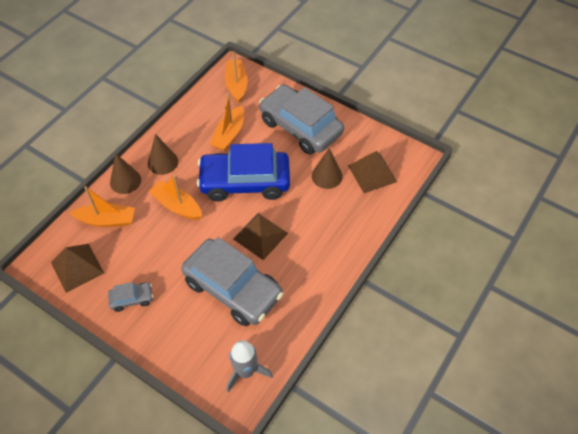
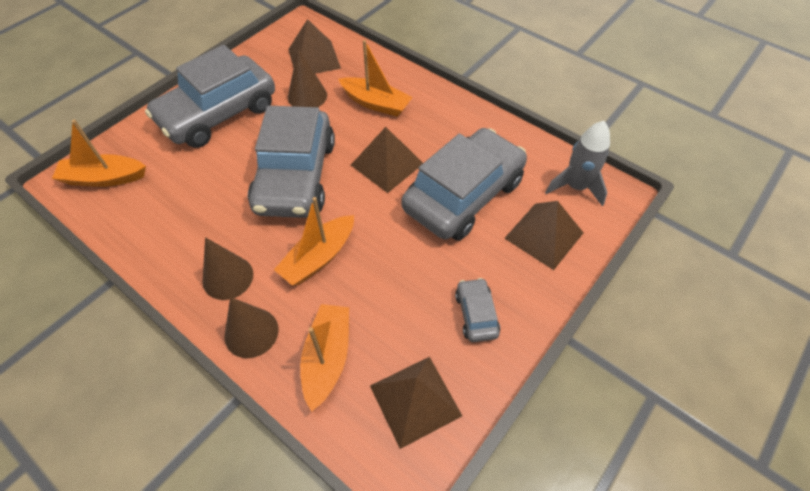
camera: 85 degrees left, 0 degrees up
blue car [197,143,290,202] -> grey car [248,106,335,218]
orange boat [210,93,244,151] -> orange boat moved to [338,40,413,117]
none -> brown pyramid [504,201,584,270]

